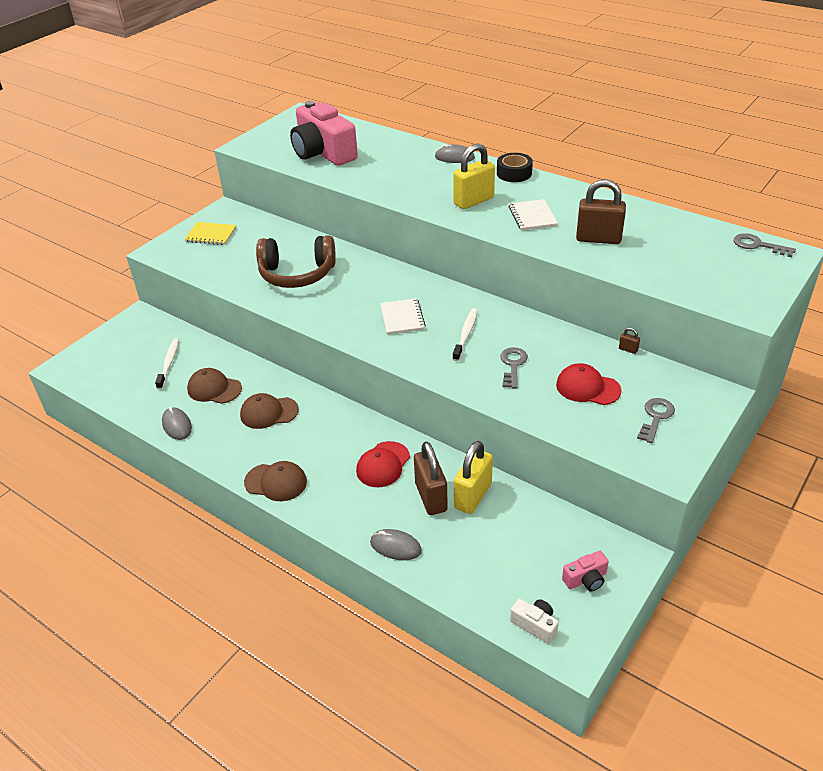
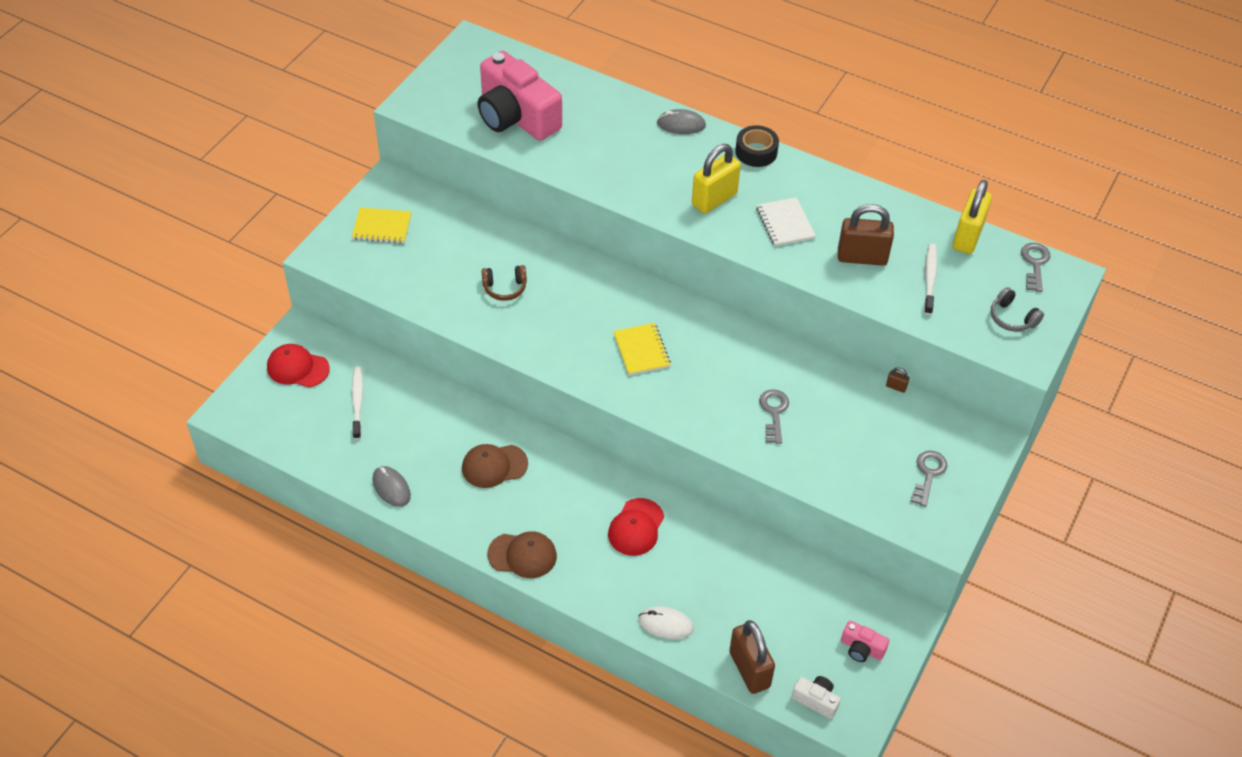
camera: 10 degrees left, 10 degrees up
brown cap [187,368,242,404] -> none
brown headphones [256,235,336,288] -> brown headphones [482,265,527,301], size x0.48
grey mouse [370,529,422,560] -> white mouse [638,606,694,639]
white notebook [380,298,426,335] -> yellow notebook [613,323,671,375]
brown padlock [414,441,448,515] -> brown padlock moved to [729,620,775,694]
white toothbrush [453,308,478,361] -> white toothbrush moved to [924,244,937,315]
yellow padlock [454,441,493,514] -> yellow padlock moved to [953,180,992,254]
red cap [556,363,622,405] -> red cap moved to [267,344,330,387]
pink camera [562,551,609,592] -> pink camera turned 60 degrees clockwise [841,621,889,662]
grey key [734,233,796,258] -> grey key turned 75 degrees clockwise [1021,243,1050,292]
none -> grey headphones [991,287,1044,332]

